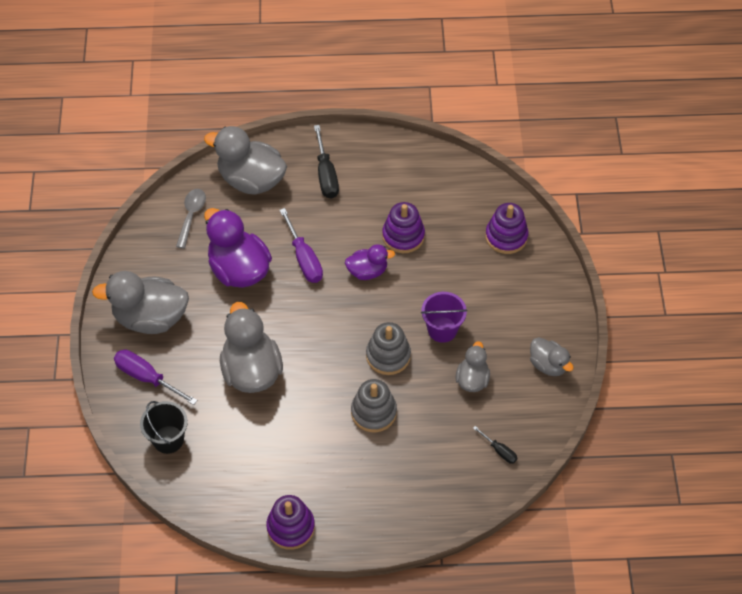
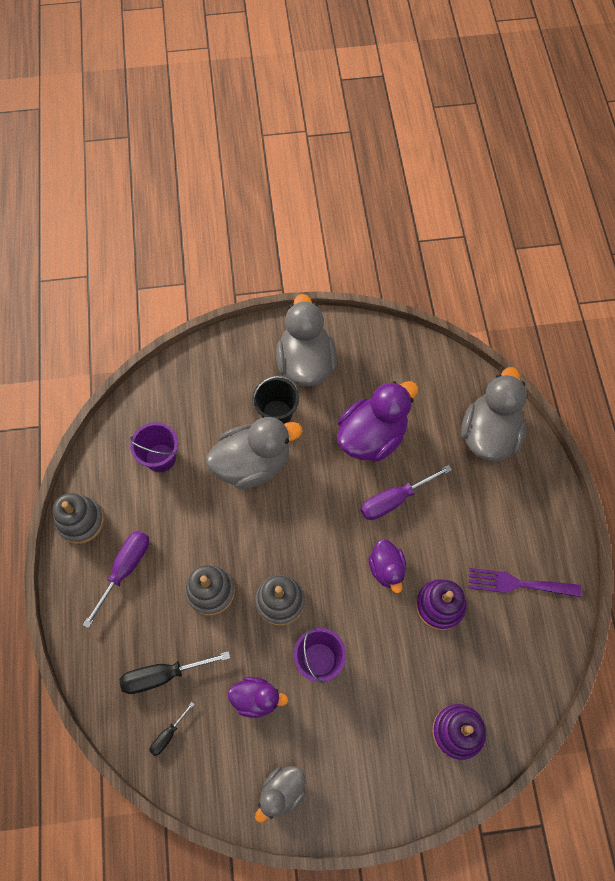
camera: 85 degrees right, 10 degrees up
purple screwdriver [114,350,198,405] -> purple screwdriver moved to [83,531,149,628]
black bucket [140,401,188,454] -> black bucket moved to [252,376,299,424]
grey spoon [176,189,206,249] -> none
purple stacking toy [266,495,315,550] -> grey stacking toy [53,493,104,544]
black screwdriver [314,125,339,199] -> black screwdriver moved to [120,651,230,694]
grey duck [455,341,490,392] -> purple duck [228,677,288,718]
none -> purple bucket [130,422,178,472]
none -> purple fork [469,568,581,597]

